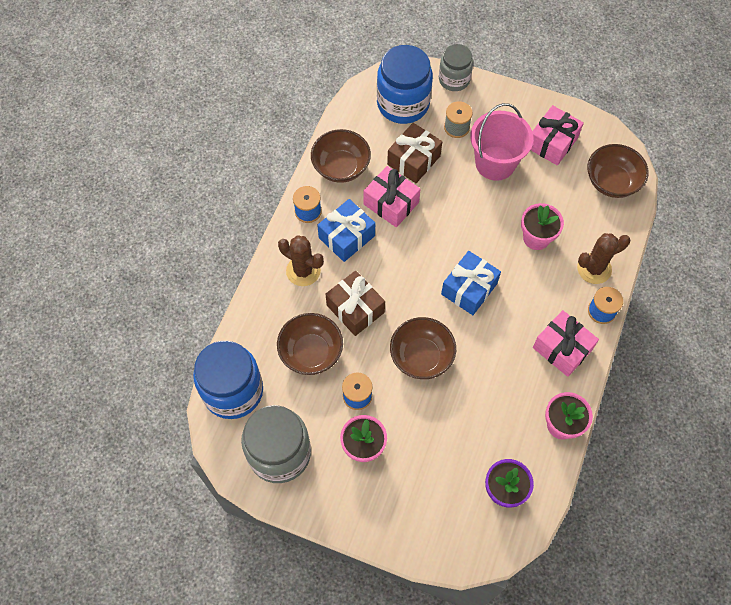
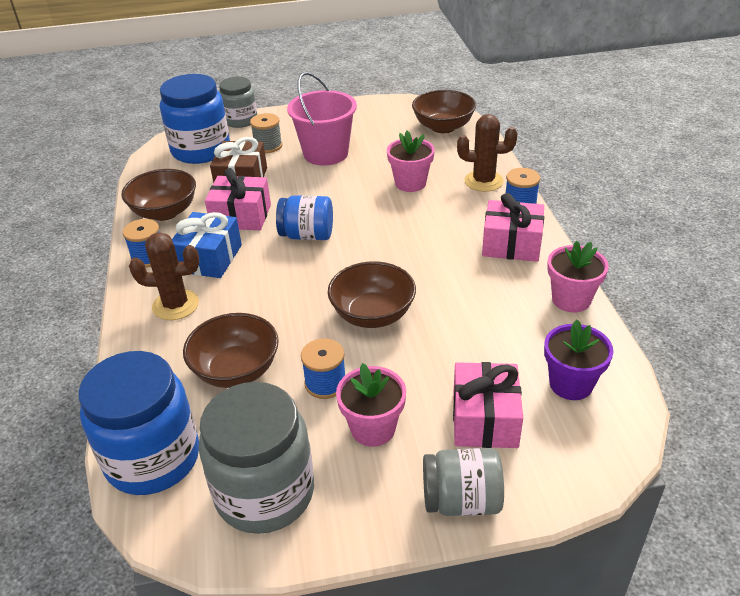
camera: 30 degrees left, 25 degrees down
brown gift [326,271,385,336] -> none
blue gift [441,251,501,315] -> none
pink gift [531,105,584,165] -> pink gift moved to [453,362,523,448]
brown cactus [577,233,631,284] -> brown cactus turned 60 degrees clockwise [457,114,517,192]
none -> blue jar [276,195,333,240]
none -> grey jar [423,448,504,516]

